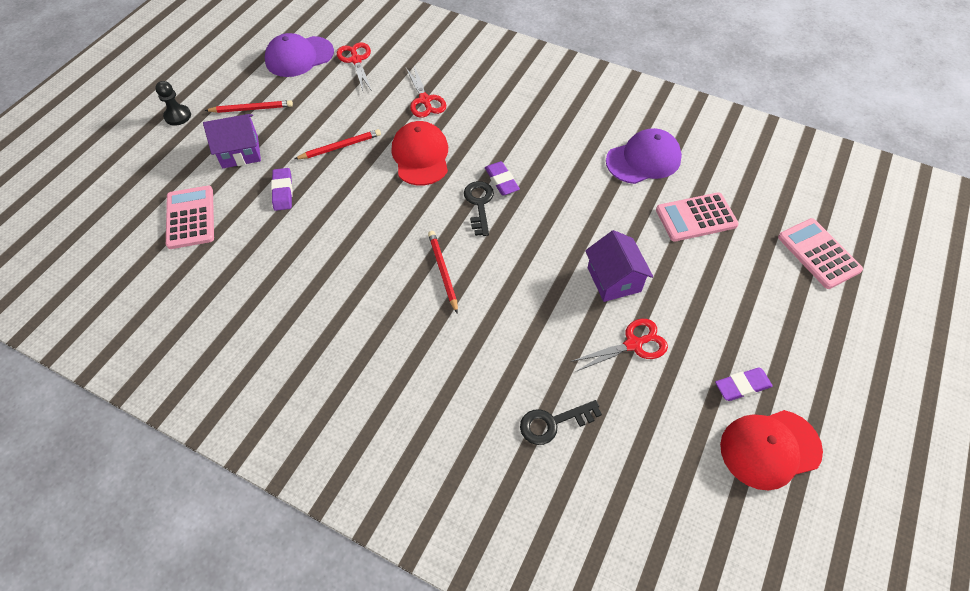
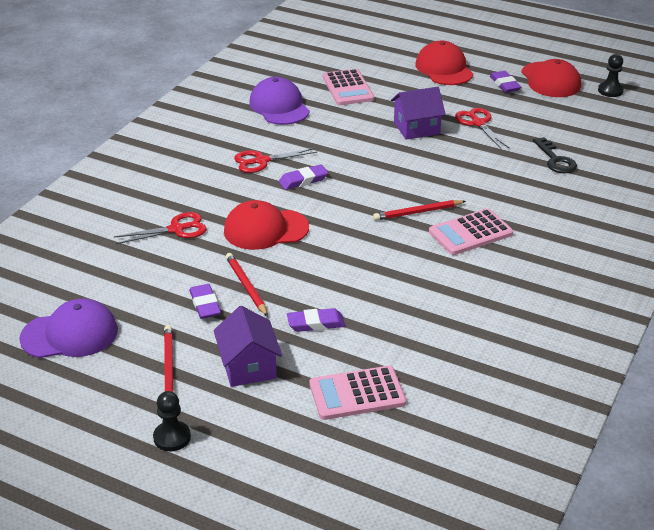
camera: 90 degrees left, 20 degrees down
purple cap [265,33,334,77] -> purple cap turned 75 degrees counterclockwise [19,298,118,358]
red scissors [337,42,372,91] -> red scissors moved to [234,148,318,173]
black key [464,181,494,236] -> none
pink calculator [778,218,863,289] -> pink calculator moved to [429,208,513,255]
none -> purple eraser [189,284,221,319]
none -> red cap [416,41,473,85]
none -> black pawn [598,54,624,97]

